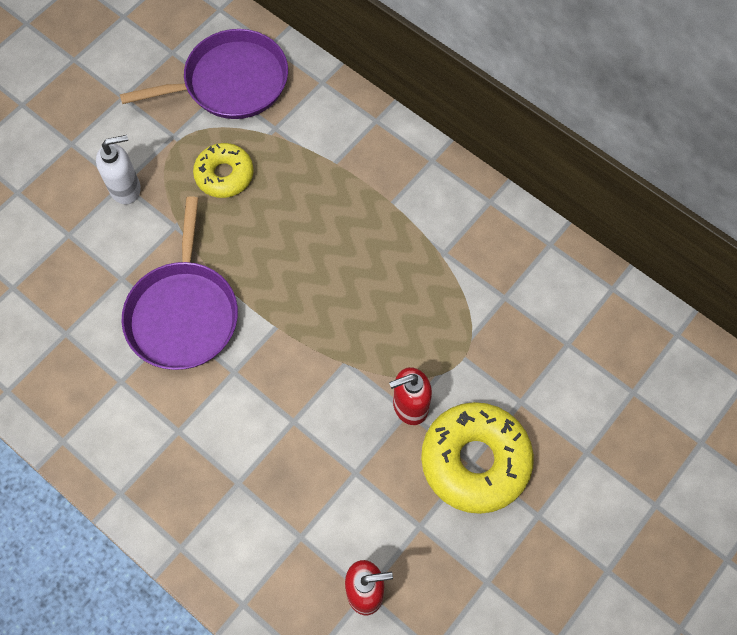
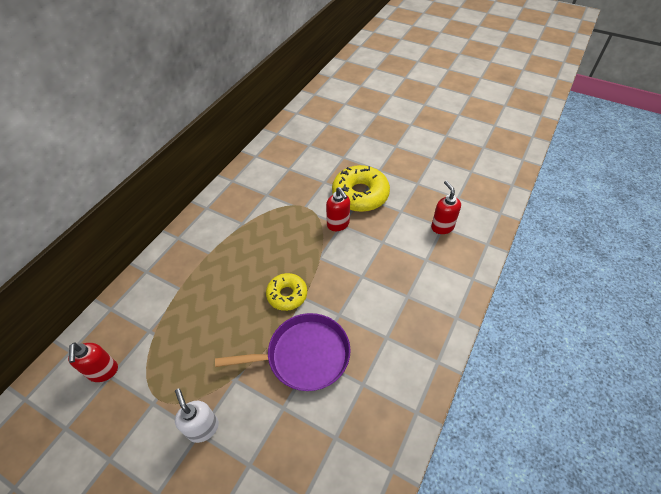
camera: 100 degrees left, 15 degrees down
purple pan [120,29,288,119] -> red soap dispenser [68,343,118,382]
yellow donut [193,143,254,198] -> yellow donut moved to [266,273,307,311]

